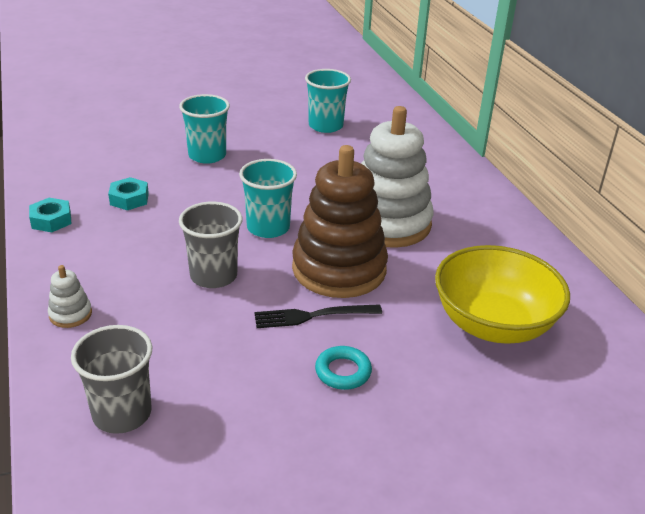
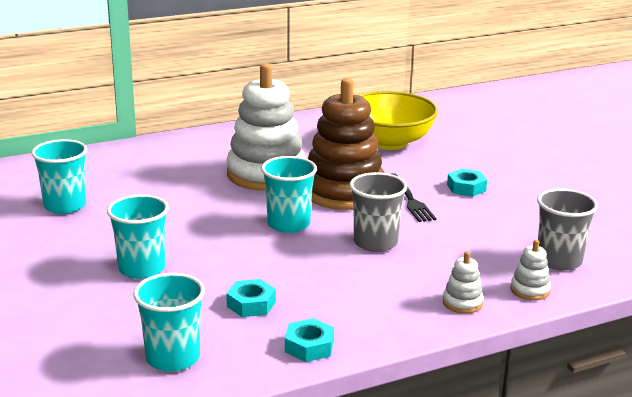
camera: 95 degrees left, 10 degrees down
turquoise ring [315,346,372,390] -> turquoise nut [447,168,487,197]
none -> turquoise cup [133,273,205,372]
none -> white stacking toy [511,240,551,301]

